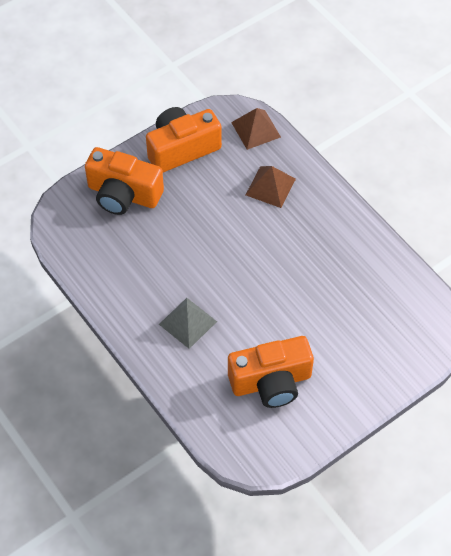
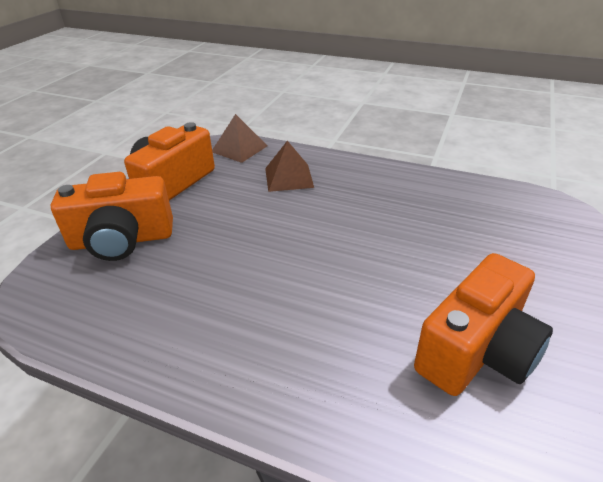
camera: 30 degrees left, 20 degrees down
grey pyramid [159,298,217,349] -> none

